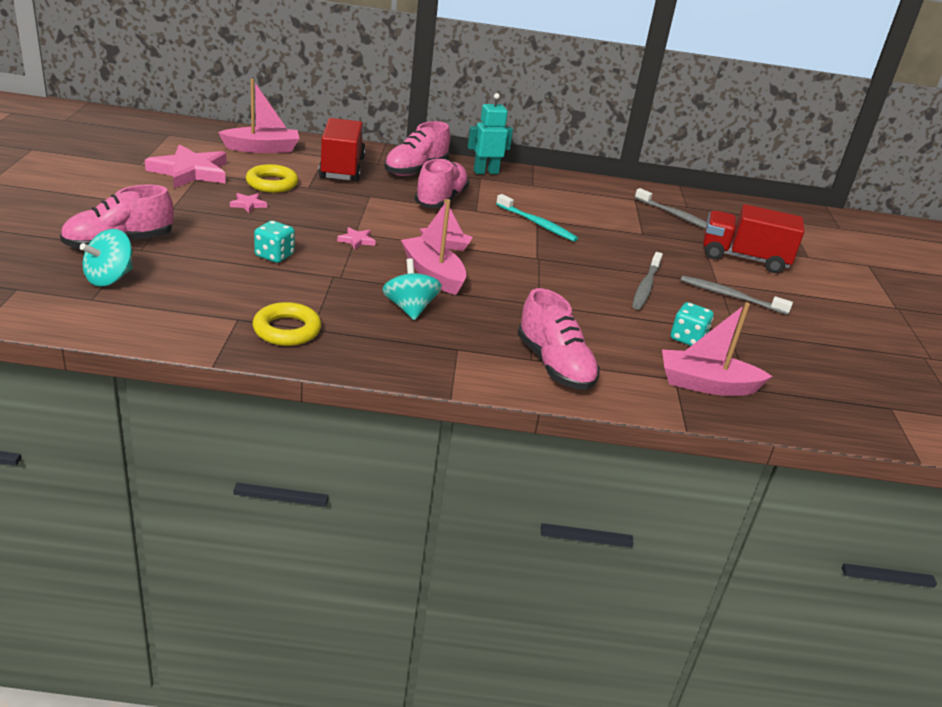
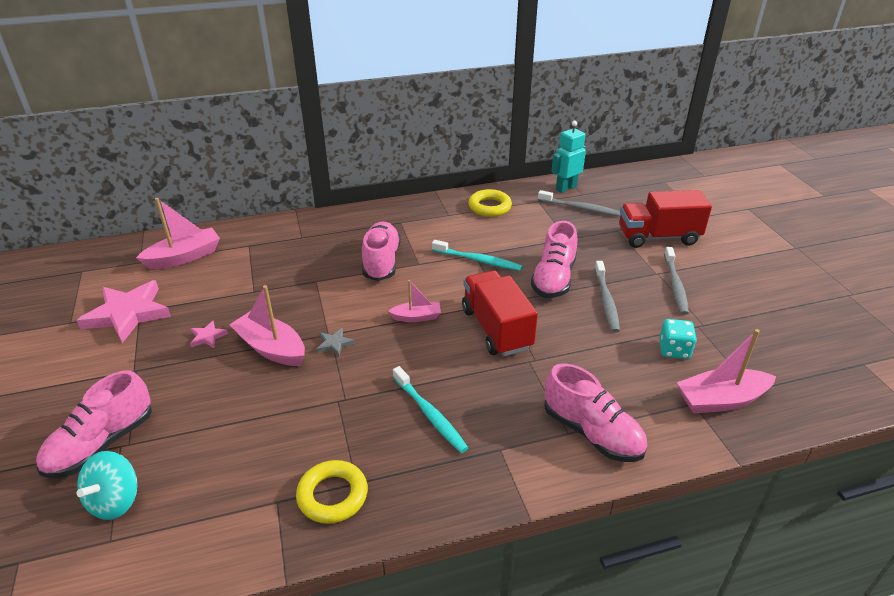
camera: 15 degrees left, 5 degrees up
yellow ring [246,164,298,193] -> yellow ring moved to [468,189,512,217]
turquoise dice [254,220,295,263] -> none
red truck [318,118,366,182] -> red truck moved to [462,270,538,356]
pink star [337,227,376,250] -> grey star [317,328,355,357]
turquoise spinning top [382,258,442,320] -> turquoise toothbrush [393,366,468,453]
pink shoe [384,121,450,176] -> pink shoe moved to [531,221,577,298]
pink boat [401,199,467,295] -> pink boat moved to [230,285,305,366]
turquoise robot [467,93,513,174] -> turquoise robot moved to [551,121,586,193]
grey toothbrush [681,275,793,315] -> grey toothbrush turned 90 degrees counterclockwise [664,247,689,315]

